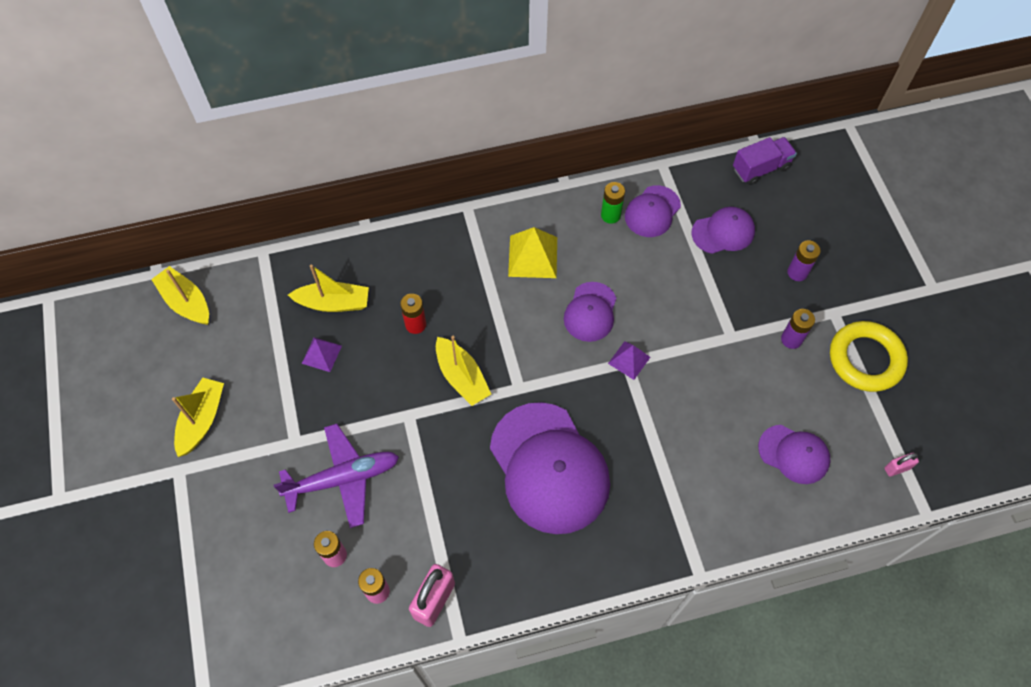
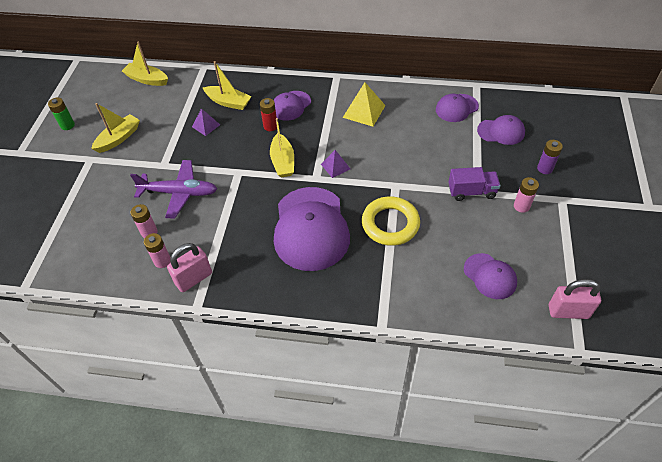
camera: 25 degrees right, 10 degrees down
yellow boat [151,266,209,325] -> yellow boat turned 45 degrees counterclockwise [122,41,168,86]
purple cap [564,282,616,342] -> purple cap moved to [274,91,311,121]
green battery [601,182,625,224] -> green battery moved to [48,98,75,130]
purple pyramid [608,341,650,380] -> purple pyramid moved to [321,150,350,178]
purple truck [733,137,797,185] -> purple truck moved to [448,167,501,201]
purple battery [781,309,815,349] -> pink battery [514,177,539,213]
yellow ring [830,321,908,392] -> yellow ring moved to [362,196,420,246]
pink padlock [884,453,919,477] -> pink padlock [549,279,601,319], size x1.88

